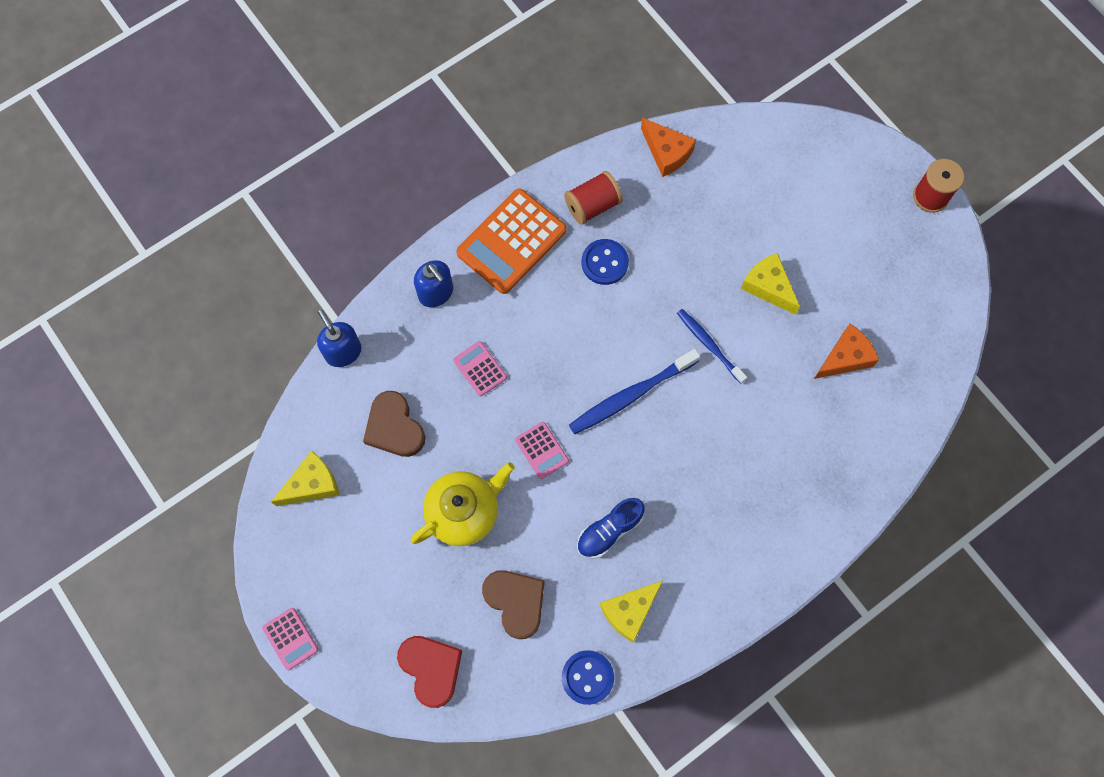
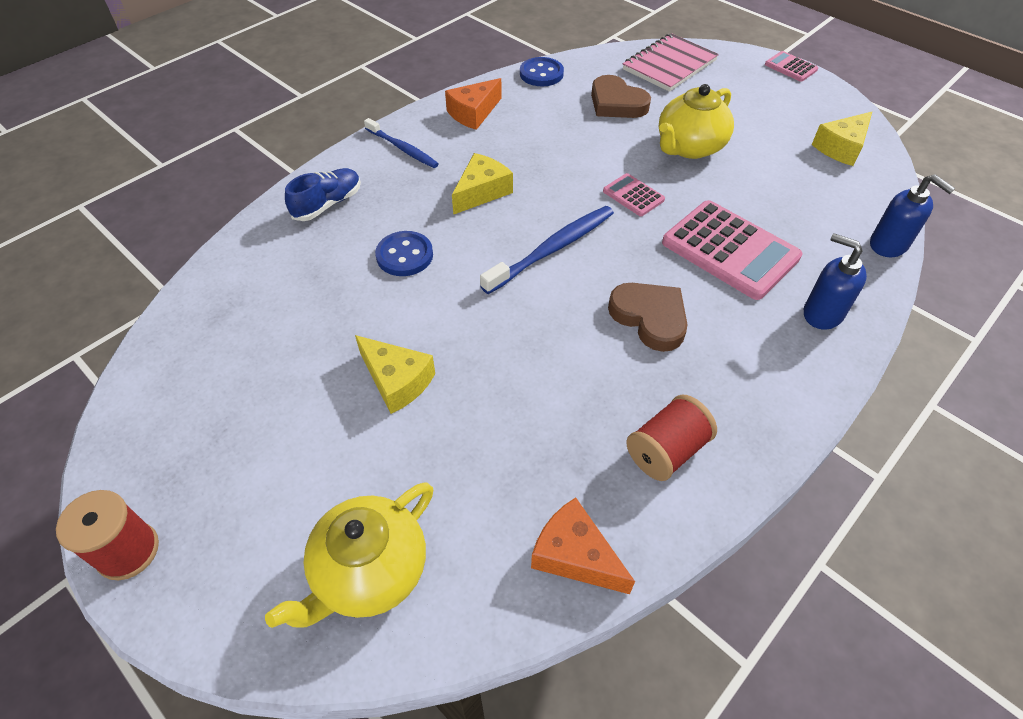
camera: 170 degrees right, 20 degrees down
brown heart [363,391,425,457] -> brown heart moved to [608,283,688,352]
red heart [397,636,462,708] -> pink notebook [623,33,719,92]
pink calculator [453,341,507,396] -> pink calculator [662,200,802,300], size x2.04
orange calculator [456,188,567,294] -> none
blue shoe [577,498,644,559] -> blue shoe moved to [285,168,361,221]
blue button [582,239,629,285] -> blue button moved to [375,231,433,276]
yellow cheese [600,580,663,642] -> yellow cheese moved to [452,153,513,215]
blue toothbrush [677,309,747,384] -> blue toothbrush moved to [364,118,439,168]
orange cheese [814,324,879,379] -> orange cheese moved to [445,78,502,130]
none -> yellow teapot [265,482,433,628]

